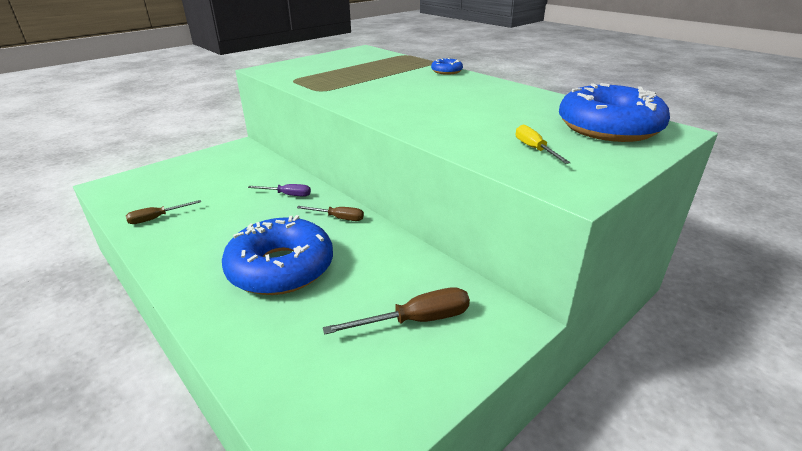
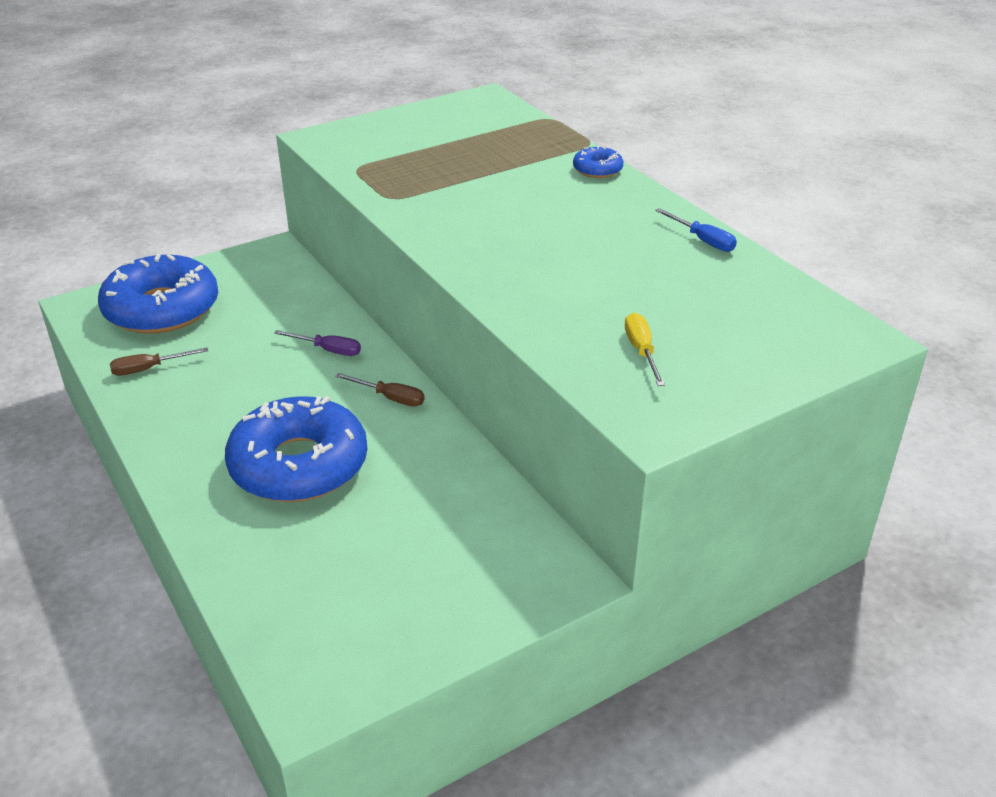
camera: 10 degrees right, 5 degrees up
brown screwdriver [323,287,470,335] -> none
blue donut [559,83,670,142] -> blue donut moved to [98,254,218,334]
none -> blue screwdriver [655,208,737,252]

